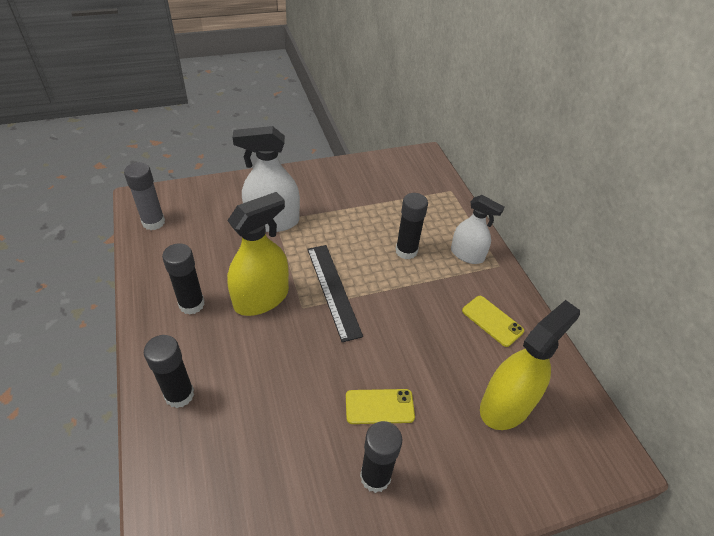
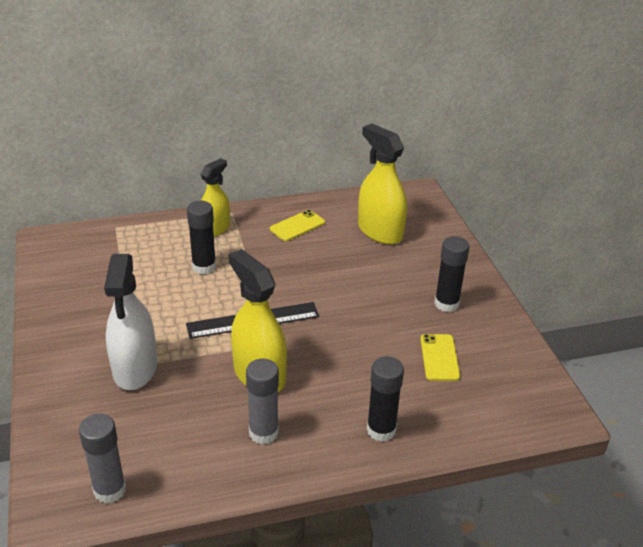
camera: 85 degrees left, 10 degrees down
black glue stick [162,243,205,315] -> grey glue stick [246,359,279,444]
yellow phone [346,389,415,424] -> yellow phone moved to [420,334,460,381]
white spray bottle [451,195,505,264] -> yellow spray bottle [201,158,230,237]

